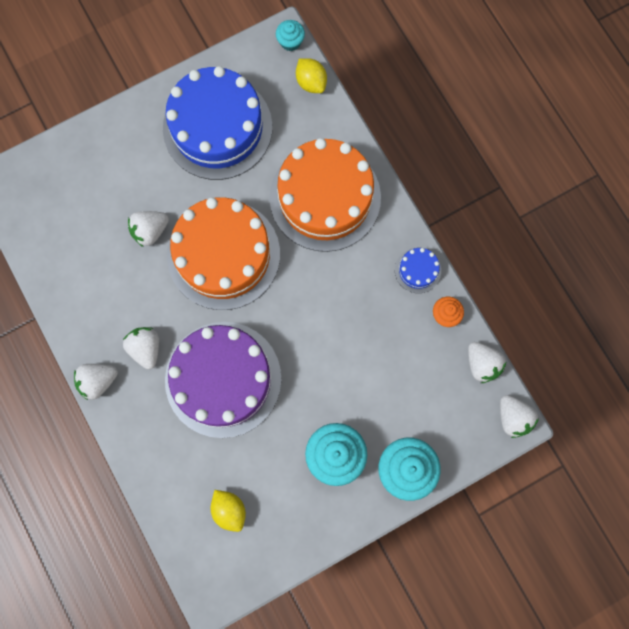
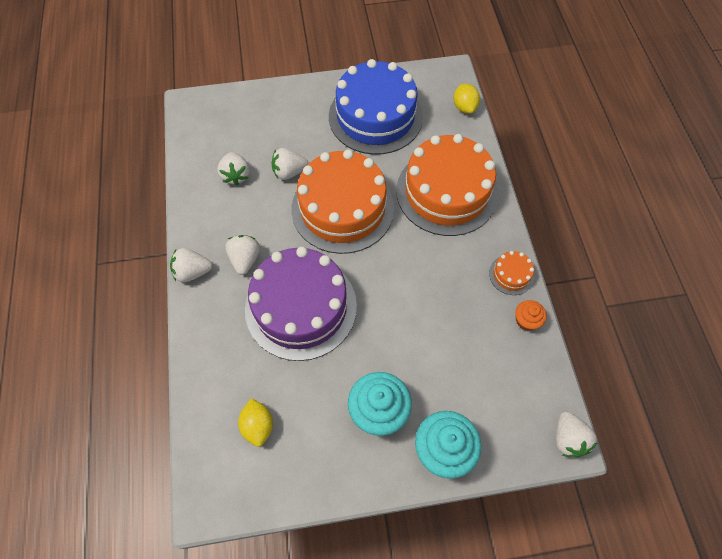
camera: 20 degrees right, 15 degrees down
turquoise cupcake [276,20,305,51] -> none
blue cake [395,248,441,293] -> orange cake [489,251,534,295]
white strawberry [468,342,506,383] -> white strawberry moved to [217,152,250,186]

